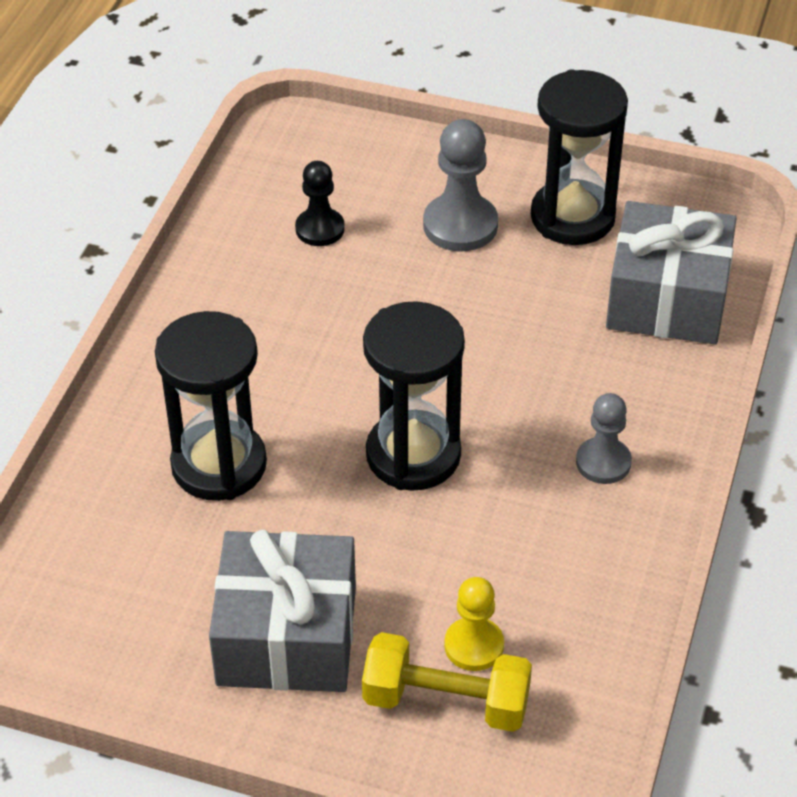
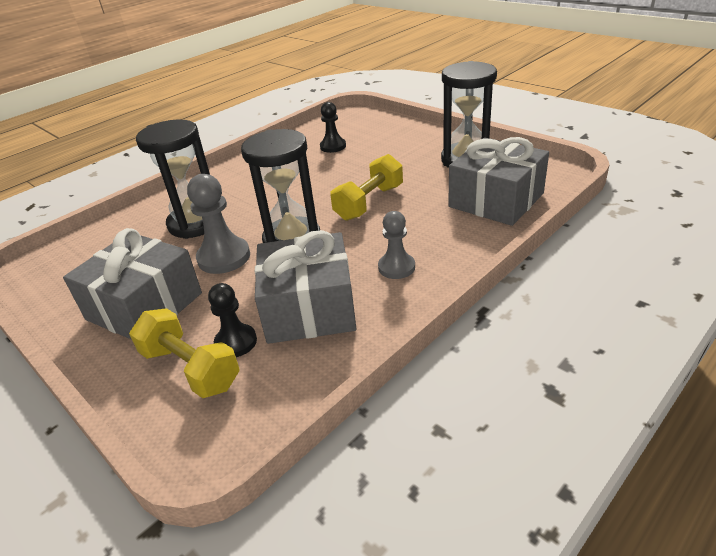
camera: 30 degrees right, 10 degrees down
grey pawn [423,119,498,252] -> grey pawn moved to [187,174,250,274]
yellow pawn [444,577,504,671] -> black pawn [208,283,257,357]
none -> grey gift [255,230,357,344]
none -> yellow dumbbell [330,154,403,221]

